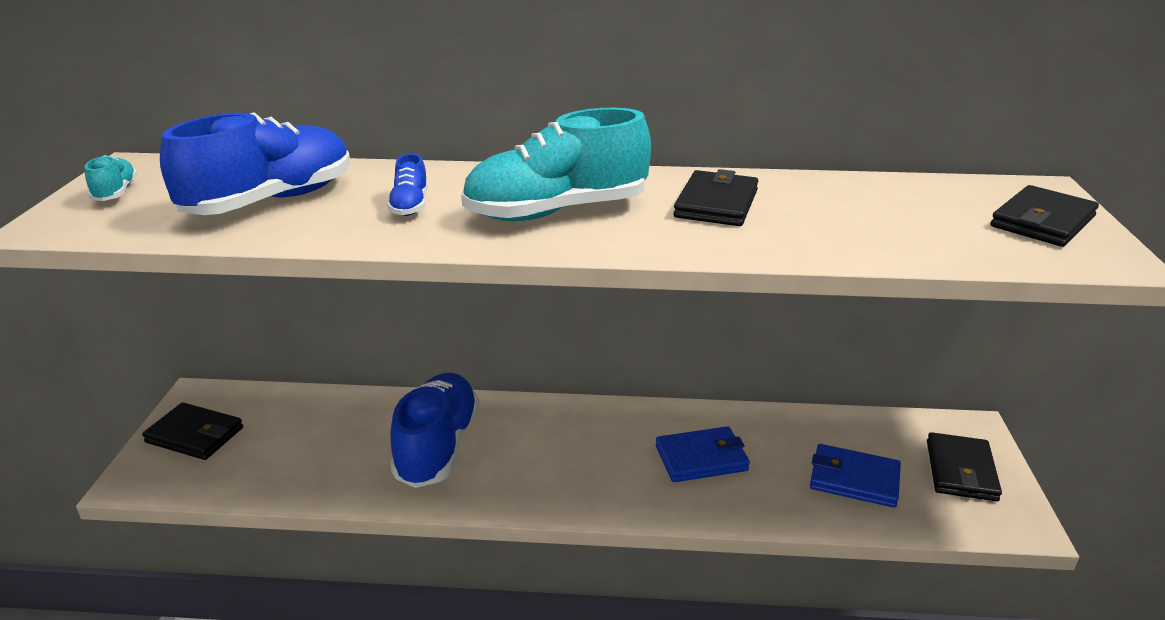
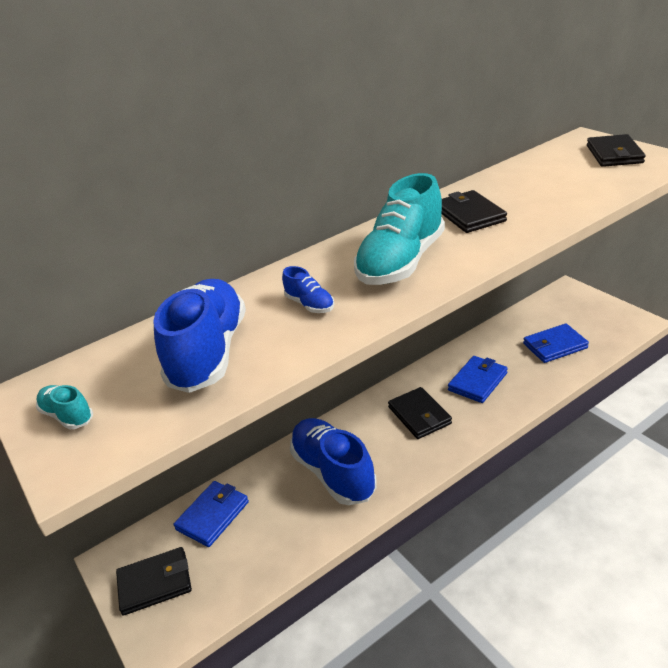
camera: 35 degrees left, 5 degrees up
black wallet [927,432,1002,502] -> black wallet moved to [388,387,452,439]
none -> blue wallet [173,481,249,547]

